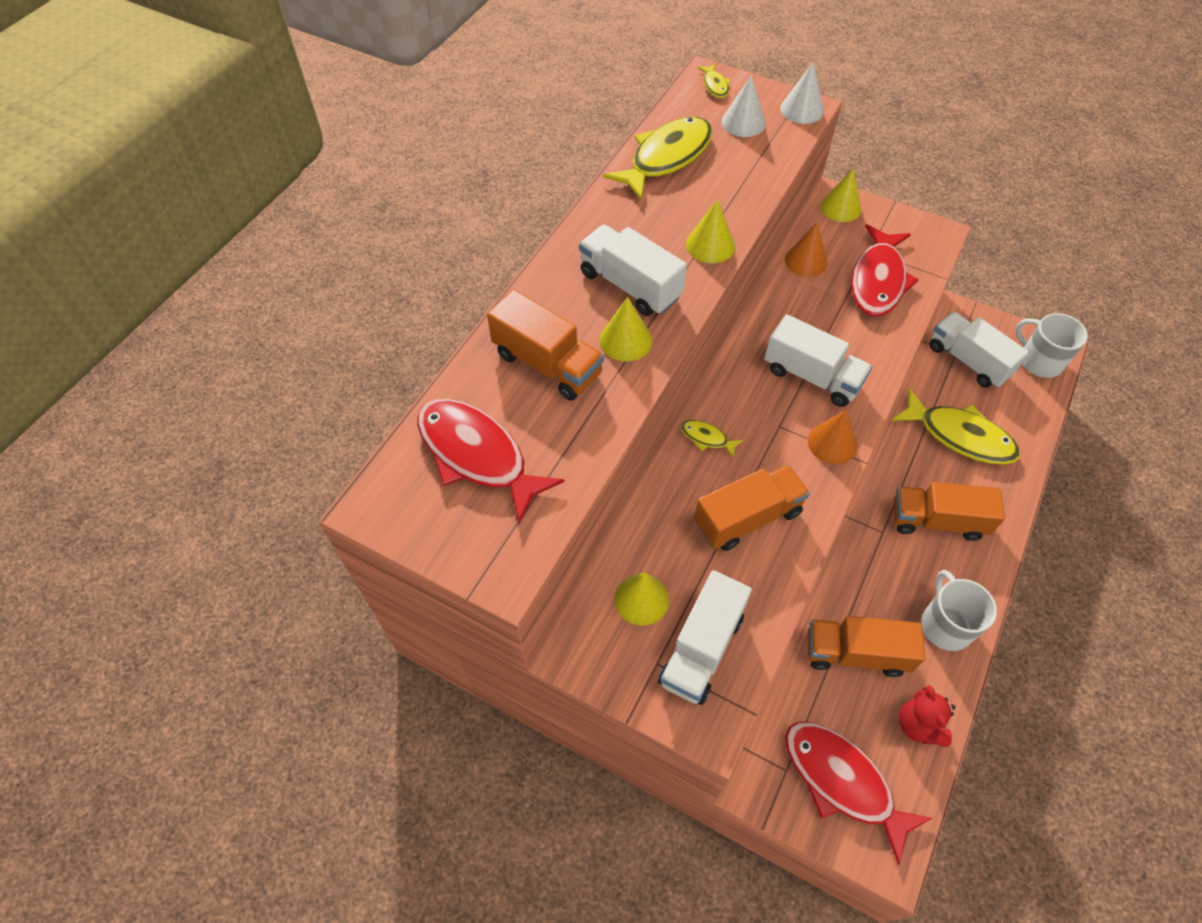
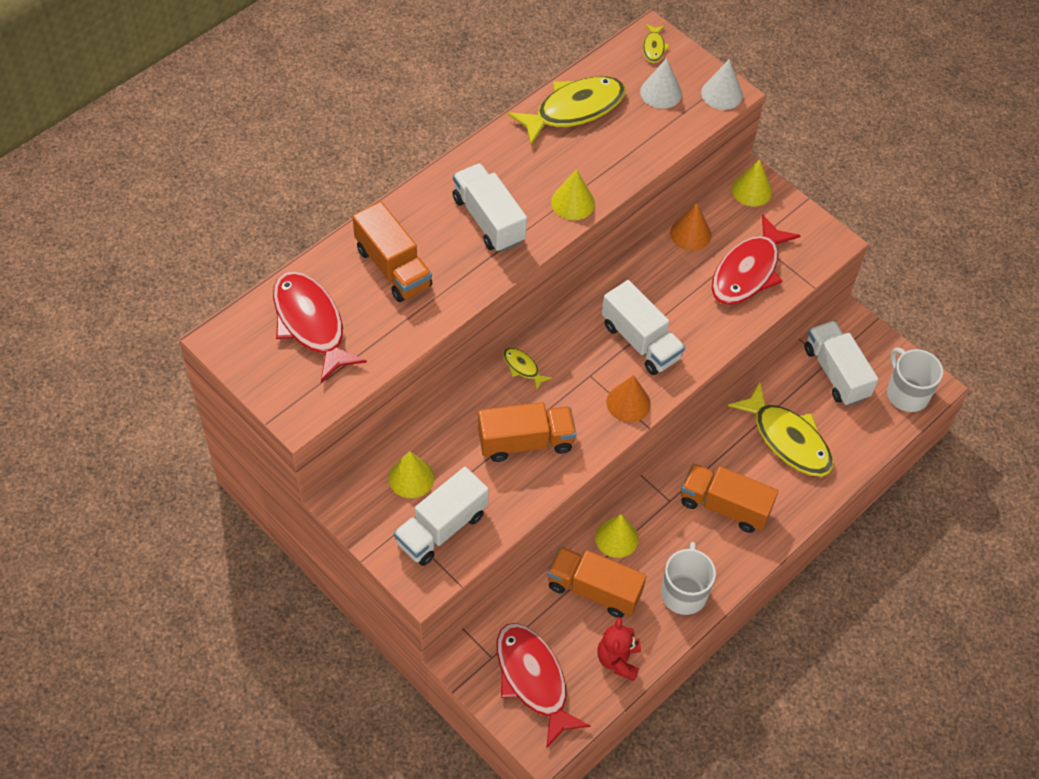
camera: 15 degrees right, 0 degrees up
yellow cone [599,297,653,362] -> yellow cone moved to [595,514,639,558]

